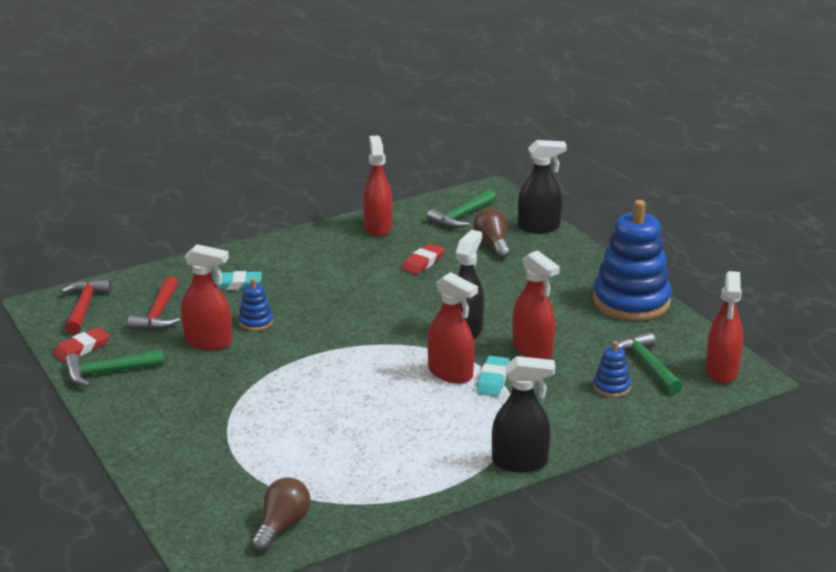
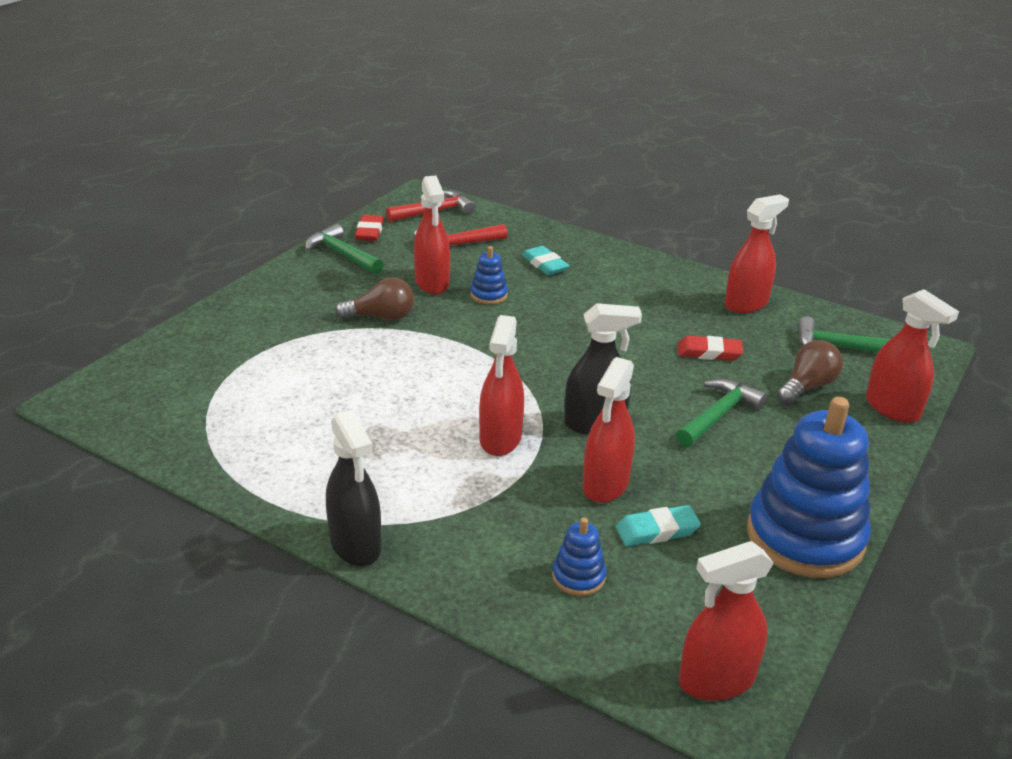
camera: 60 degrees right, 5 degrees up
red eraser [53,327,110,362] -> red eraser turned 75 degrees clockwise [355,215,384,241]
brown light bulb [252,477,311,552] -> brown light bulb moved to [335,277,414,320]
turquoise eraser [477,356,510,397] -> turquoise eraser moved to [616,505,701,546]
black spray bottle [518,140,567,233] -> red spray bottle [866,289,959,423]
green hammer [618,332,683,394] -> green hammer moved to [676,379,767,447]

